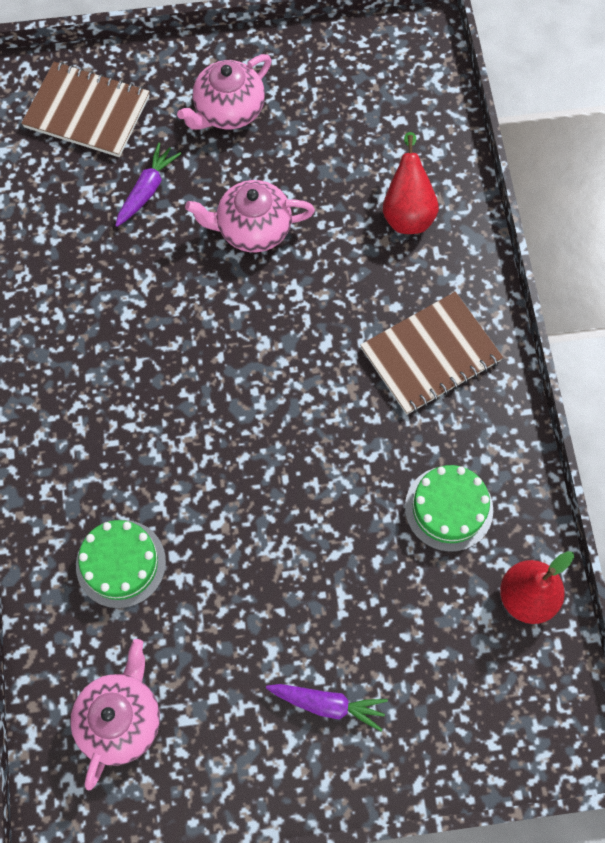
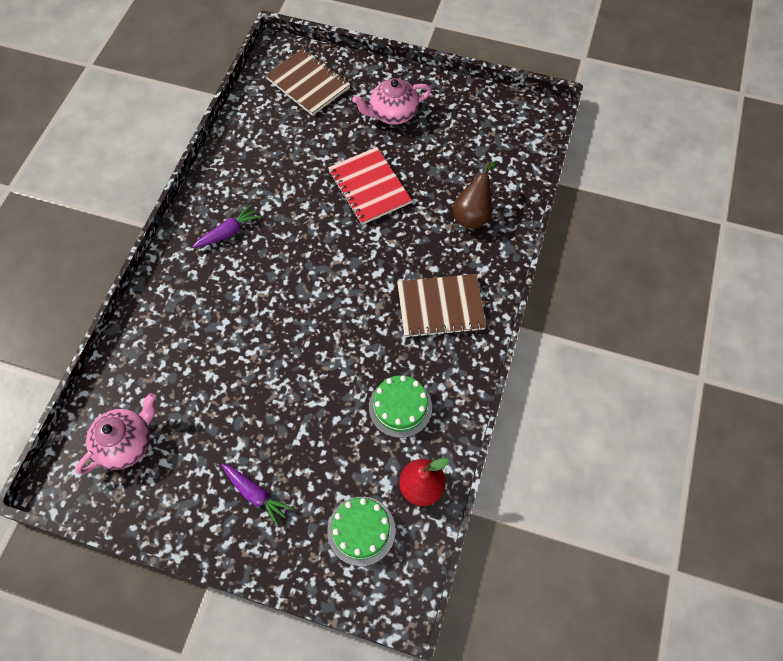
camera: 25 degrees right, 5 degrees down
green cake [76,520,166,608] -> green cake moved to [327,497,396,566]
purple carrot [115,142,181,227] -> purple carrot moved to [192,204,261,248]
pink teapot [185,180,315,252] -> red notebook [328,147,412,225]
red pear [383,132,439,234] -> brown pear [453,162,495,229]

